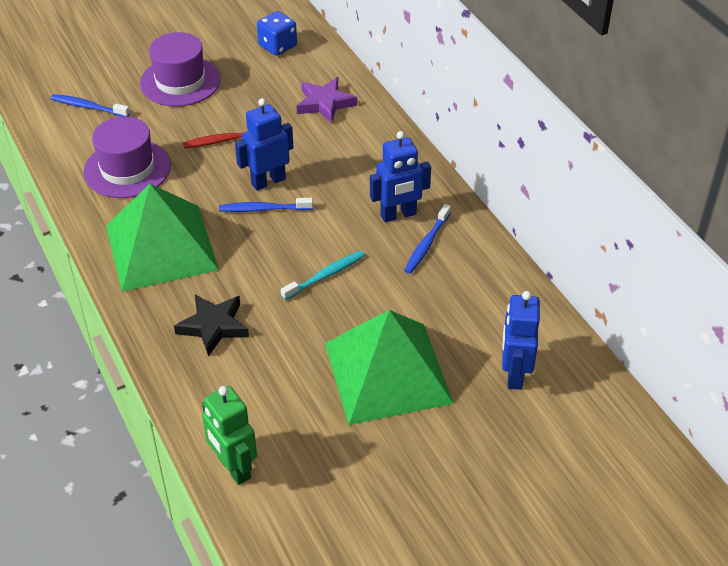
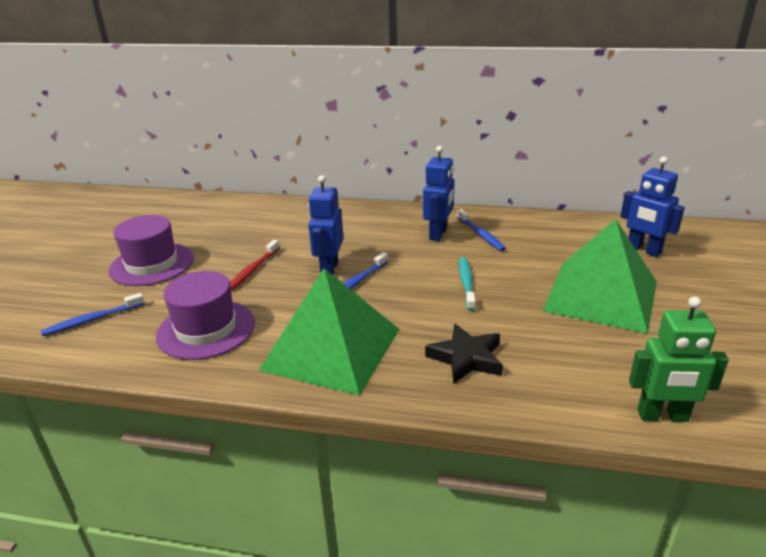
camera: 50 degrees left, 15 degrees down
blue dice [257,11,297,56] -> none
purple star [297,77,357,124] -> none

